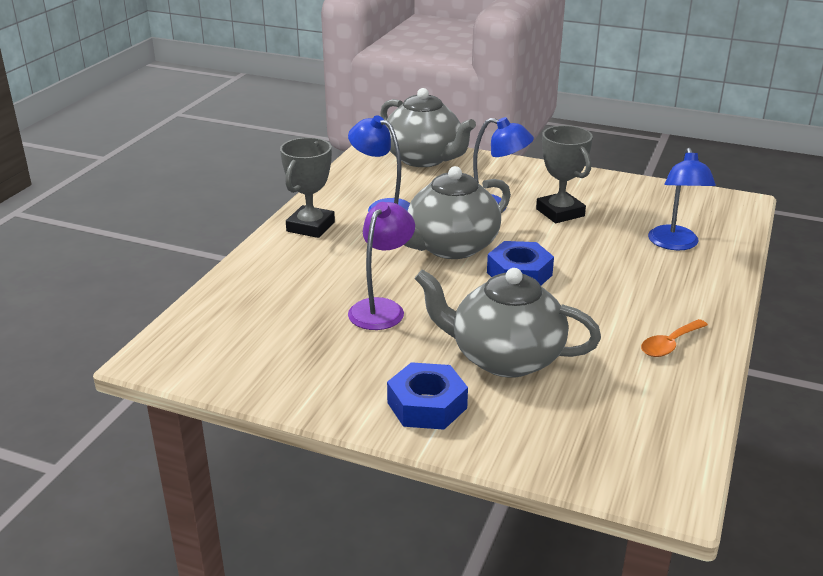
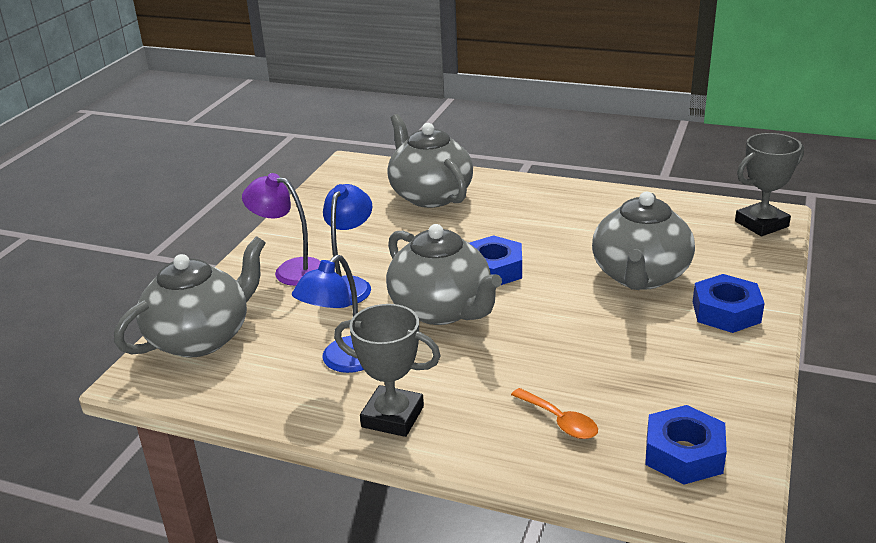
camera: 90 degrees left, 0 degrees up
purple lamp [348,202,415,330] -> purple lamp moved to [242,173,321,286]
grey trophy [536,125,593,223] -> grey trophy moved to [735,133,804,236]
orange spoon [641,319,708,357] -> orange spoon moved to [511,388,598,439]
blue lamp [648,148,716,250] -> grey teapot [387,114,473,208]
none -> blue nut [645,405,727,485]

